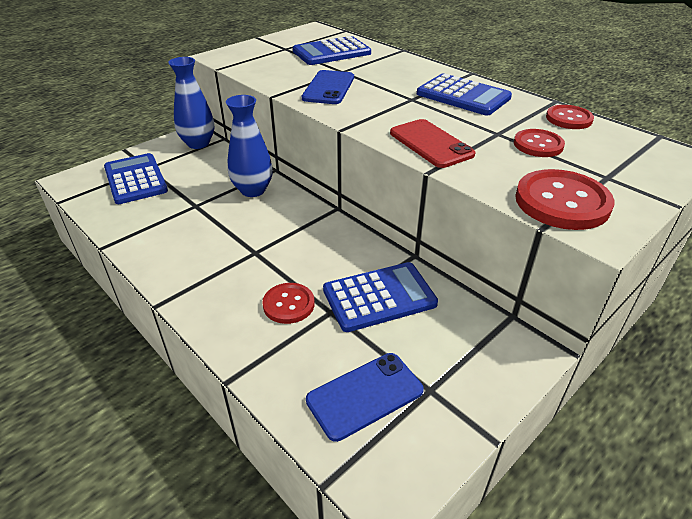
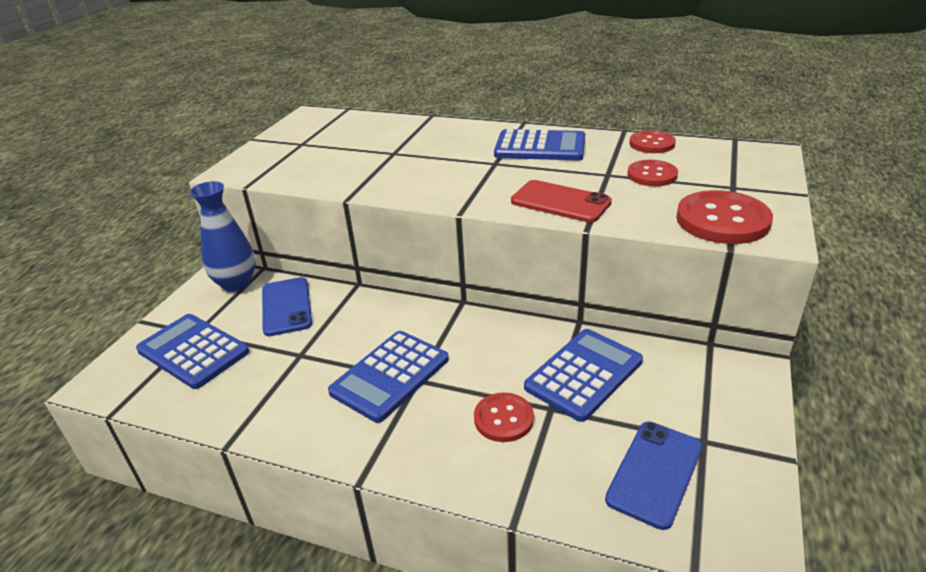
camera: 25 degrees left, 5 degrees down
blue vase [226,95,273,197] -> none
blue calculator [293,36,371,65] -> blue calculator moved to [328,331,449,423]
blue phone [302,70,354,104] -> blue phone moved to [262,277,312,336]

